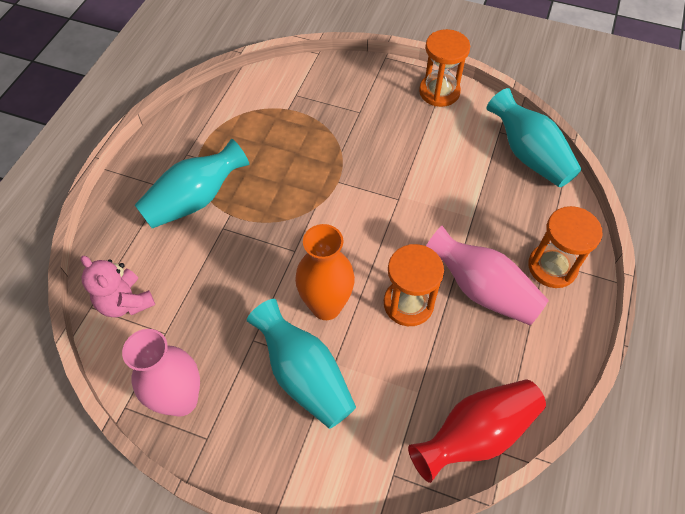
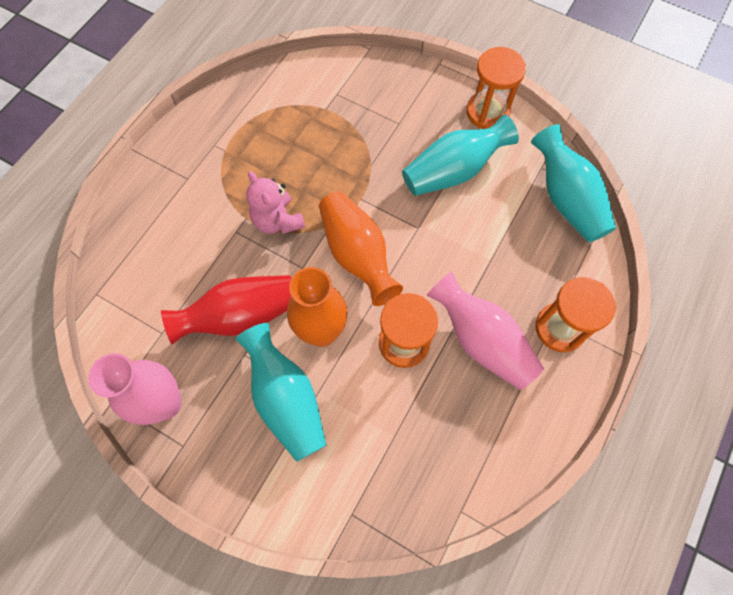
camera: 10 degrees right, 10 degrees up
pink teddy bear [81,256,155,317] -> pink teddy bear moved to [246,171,305,234]
turquoise vase [135,139,249,228] -> turquoise vase moved to [402,115,519,196]
red vase [408,380,546,483] -> red vase moved to [161,275,292,344]
none -> orange vase [319,191,403,306]

